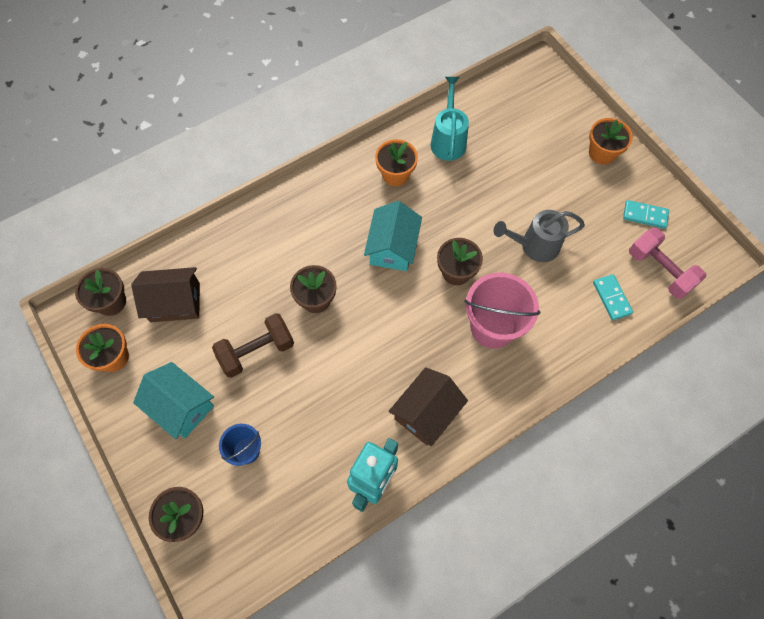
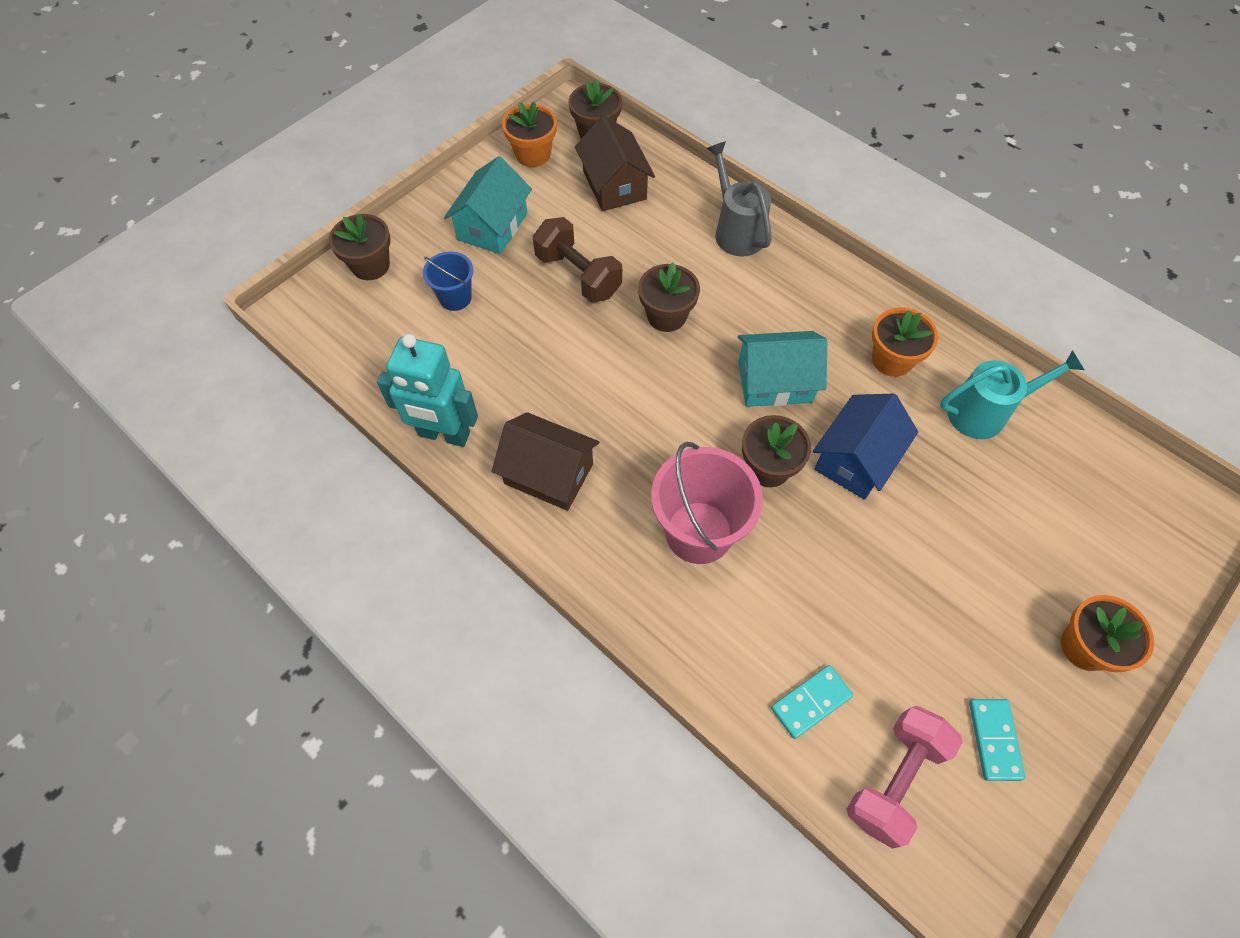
camera: 75 degrees right, 5 degrees down
grey watering can [493,210,585,262] -> grey watering can moved to [706,141,772,257]
none -> blue house [813,394,918,500]

